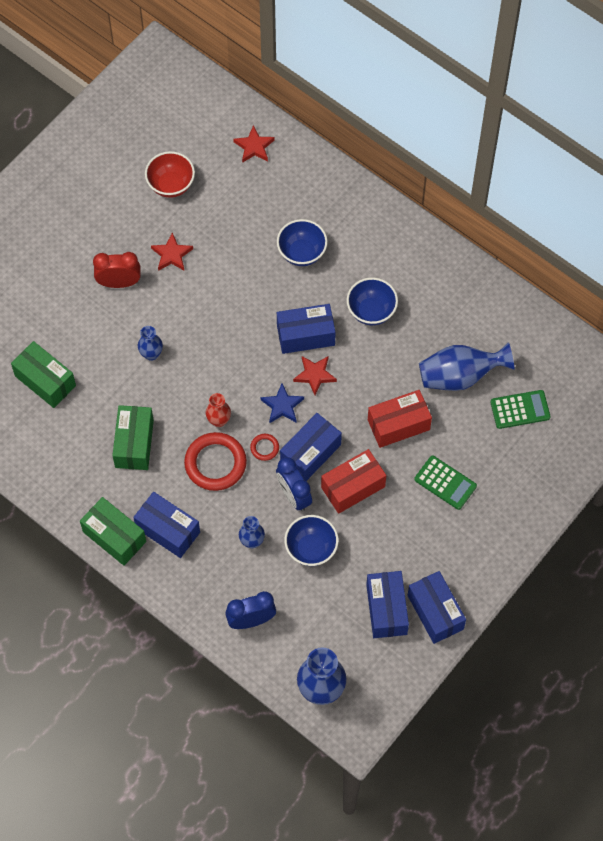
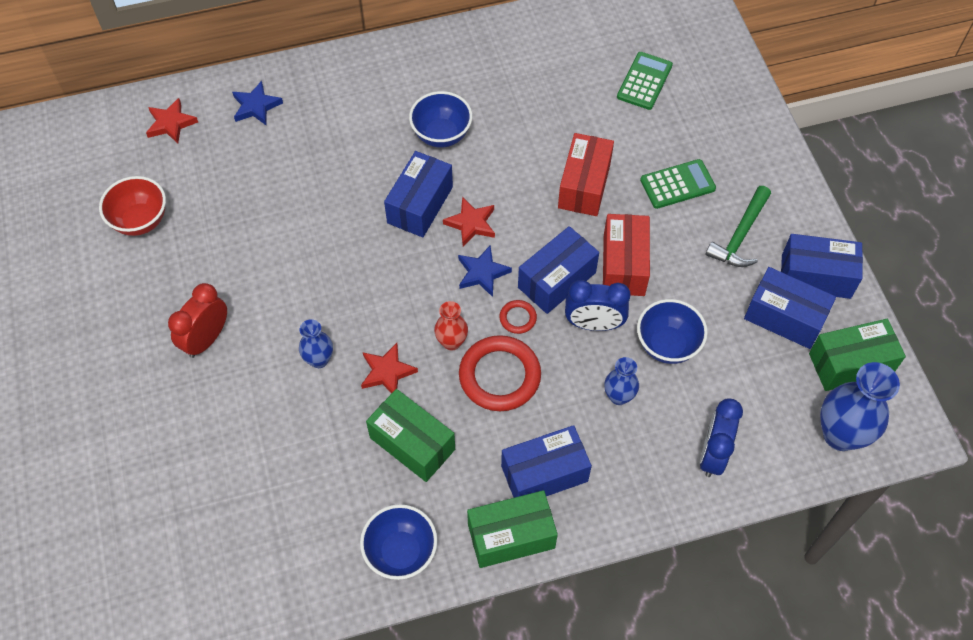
camera: 55 degrees left, 5 degrees down
green box [11,341,76,408] -> green box moved to [809,319,906,391]
red star [151,232,193,271] -> red star moved to [361,343,418,394]
blue bowl [277,219,328,266] -> blue bowl moved to [360,504,437,580]
blue box [280,413,342,481] -> blue box turned 60 degrees clockwise [518,226,599,314]
blue vase [419,342,514,391] -> none
none -> blue star [232,81,283,125]
none -> green hammer [705,186,771,267]

